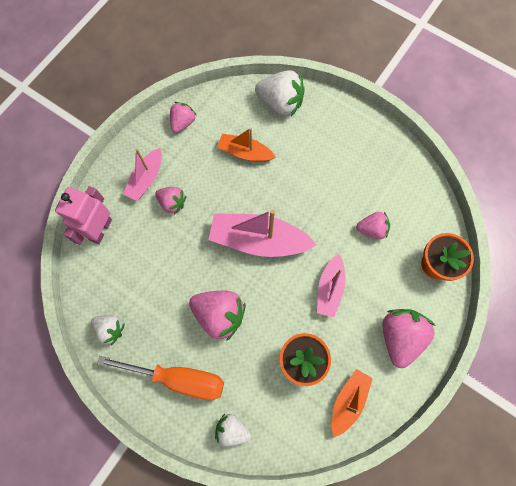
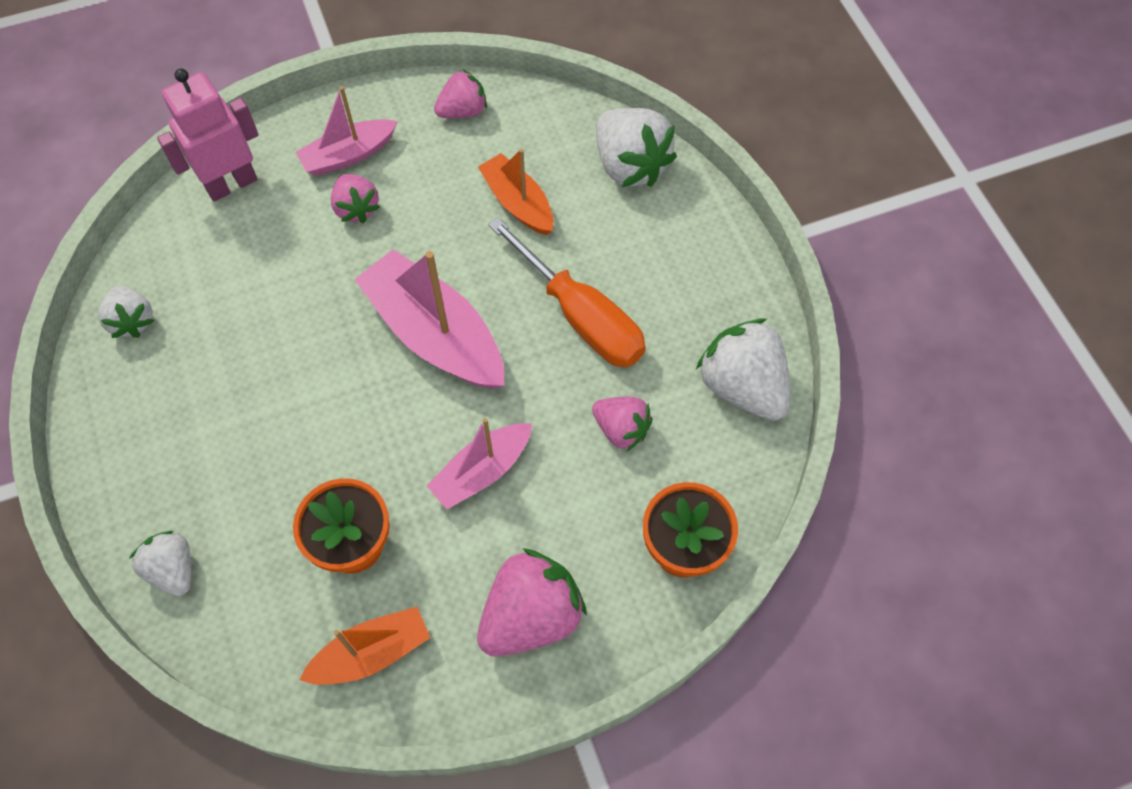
camera: 35 degrees right, 10 degrees down
orange screwdriver [97,356,224,400] -> orange screwdriver moved to [488,217,646,367]
pink strawberry [189,291,246,340] -> none
none -> white strawberry [696,318,791,421]

